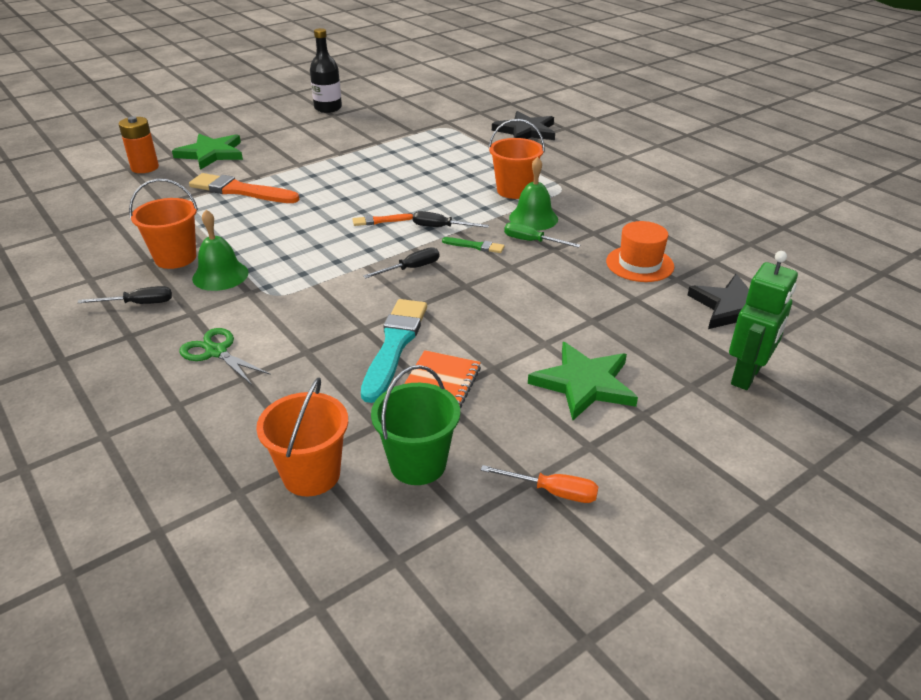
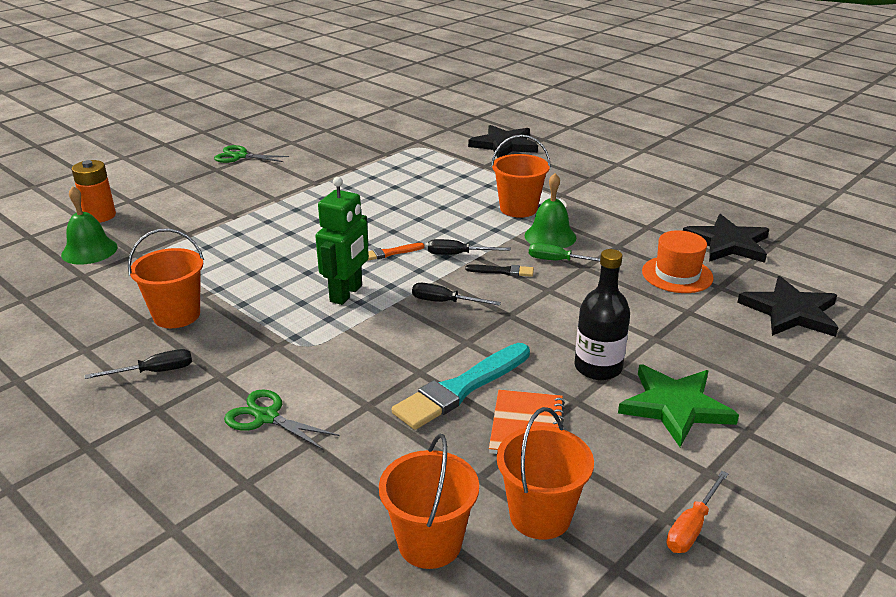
camera: 10 degrees left, 5 degrees down
green star [172,134,243,170] -> none
orange brush [189,173,299,203] -> none
green bell [192,210,249,291] -> green bell moved to [61,186,118,265]
black bottle [310,28,342,113] -> black bottle moved to [575,249,630,380]
turquoise brush [361,299,427,403] -> turquoise brush turned 135 degrees counterclockwise [392,343,530,430]
black screwdriver [363,247,439,279] -> black screwdriver turned 120 degrees counterclockwise [412,283,501,306]
green bucket [371,365,460,485] -> orange bucket [497,407,594,540]
green brush [442,237,505,253] -> black brush [465,264,534,277]
orange screwdriver [481,465,598,503] -> orange screwdriver turned 120 degrees clockwise [667,471,728,553]
green robot [729,251,798,390] -> green robot moved to [315,177,369,305]
none -> green scissors [214,145,289,163]
none -> black star [683,214,769,263]

